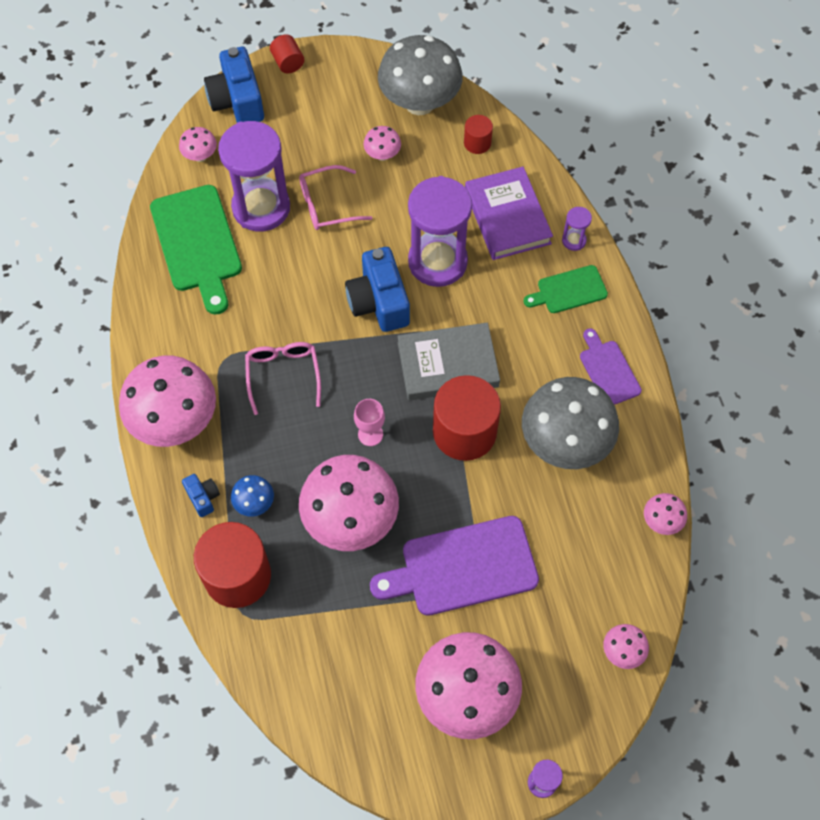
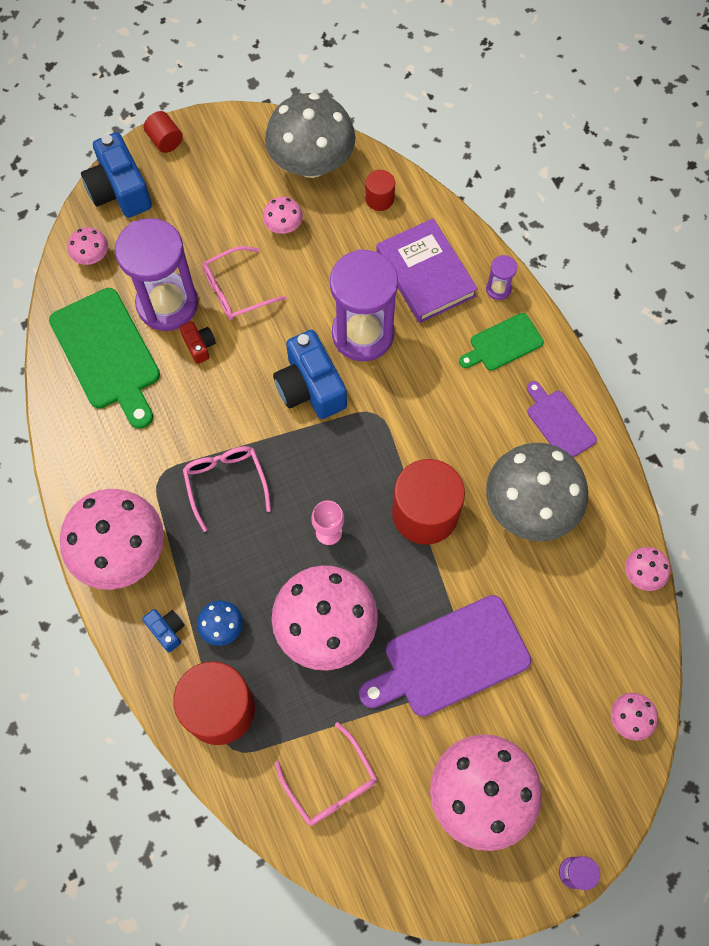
camera: 10 degrees left, 5 degrees up
grey book [397,323,500,400] -> none
none -> red camera [180,321,216,364]
none -> pink glasses [275,722,377,826]

